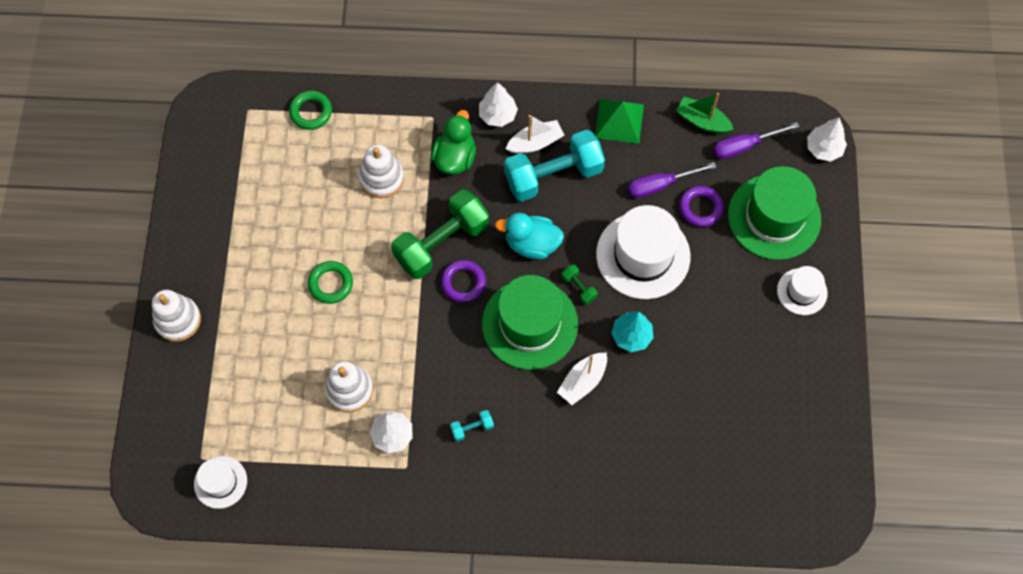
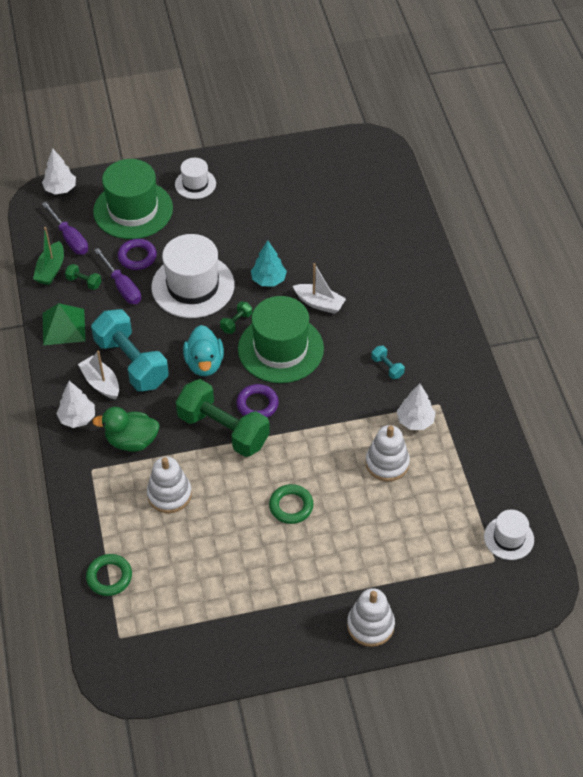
camera: 105 degrees left, 15 degrees down
none -> green dumbbell [65,264,101,290]

